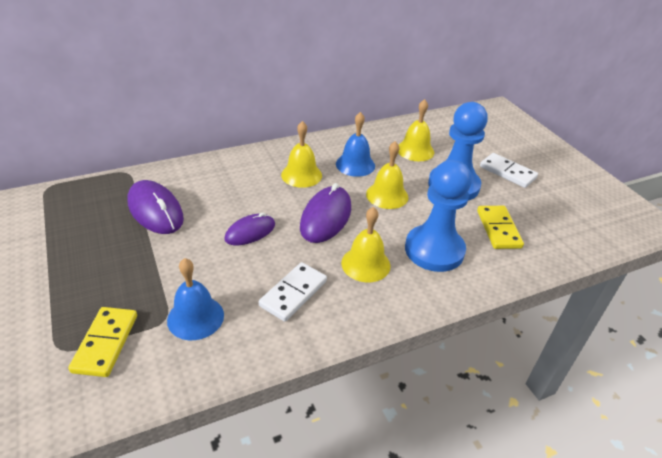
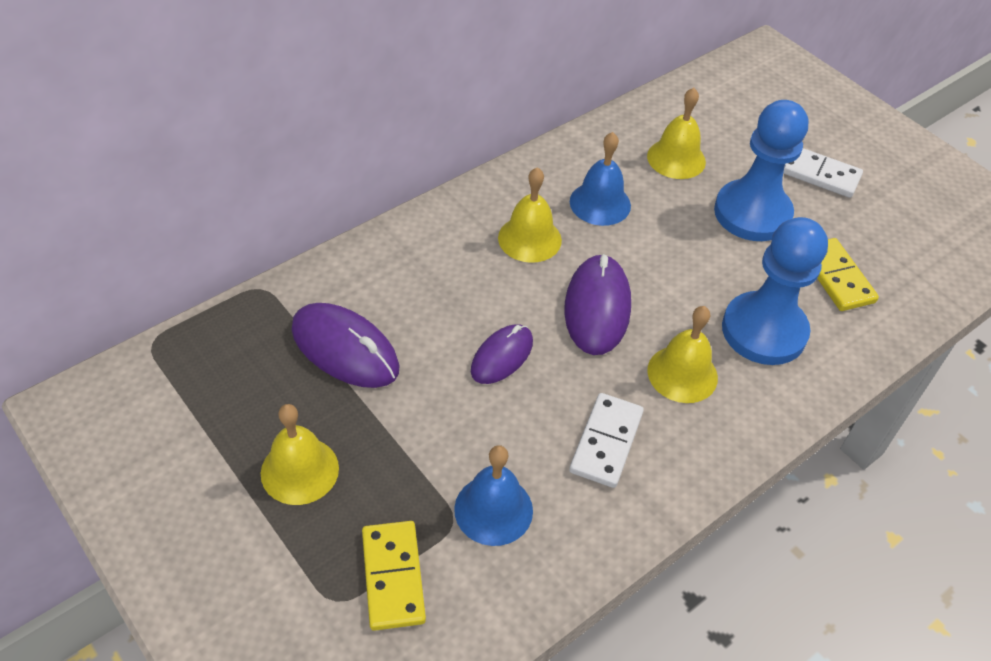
camera: 15 degrees left, 10 degrees up
yellow bell [366,141,408,209] -> yellow bell moved to [261,404,339,505]

